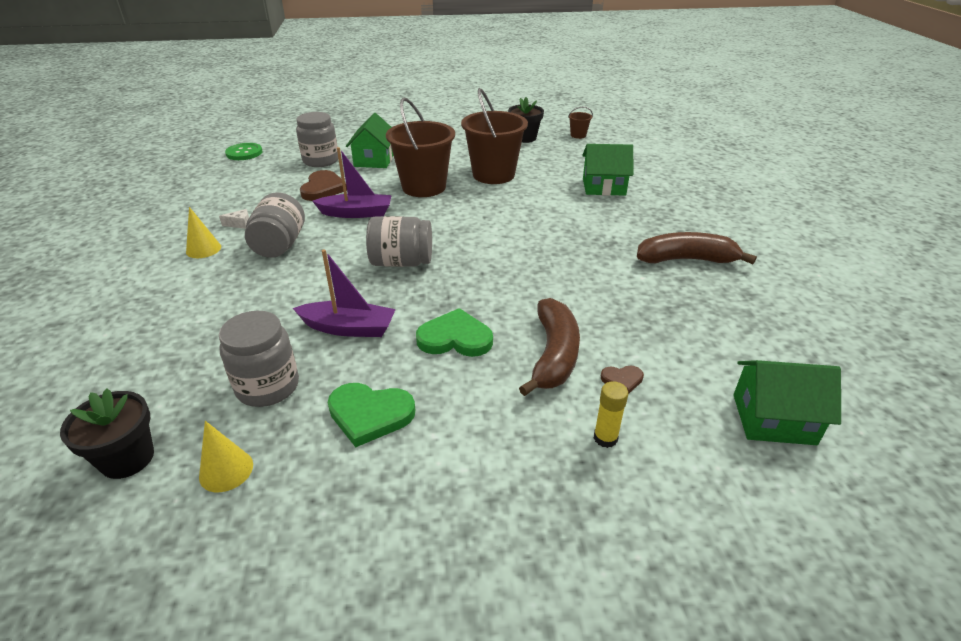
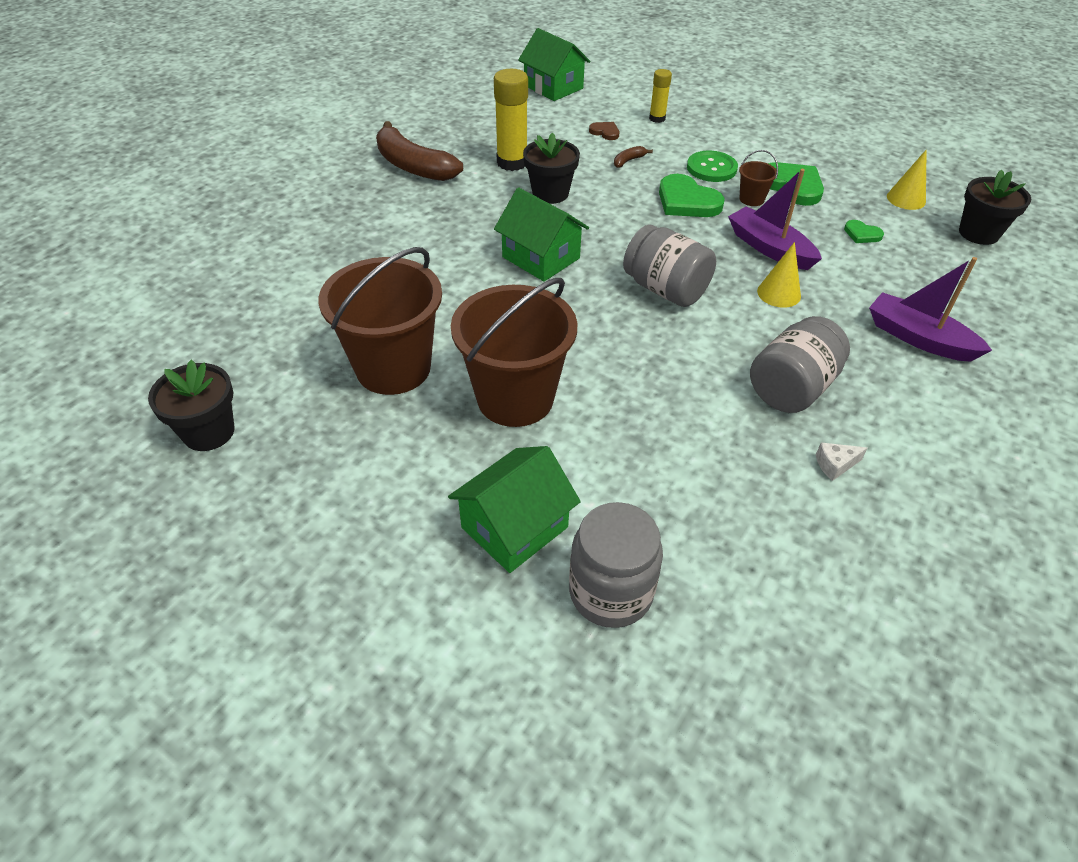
camera: 140 degrees left, 10 degrees up
yellow cone [186,207,221,258] -> yellow cone moved to [757,242,801,308]
white cheese [219,209,249,229] -> white cheese turned 45 degrees counterclockwise [816,442,868,481]
grey jar [219,311,299,407] -> green heart [844,220,884,243]
green button [225,143,262,160] -> green button moved to [687,151,738,182]
brown heart [300,170,347,201] -> none
purple boat [312,147,392,218] -> purple boat moved to [869,257,992,362]
brown banana [519,298,580,396] -> brown banana [614,146,653,168], size x0.40
brown bucket [568,107,593,139] -> brown bucket moved to [739,150,778,206]
green house [582,144,633,196] -> green house moved to [494,187,589,282]
none -> yellow glue stick [494,69,528,171]
none -> black flower pot [523,133,580,204]

